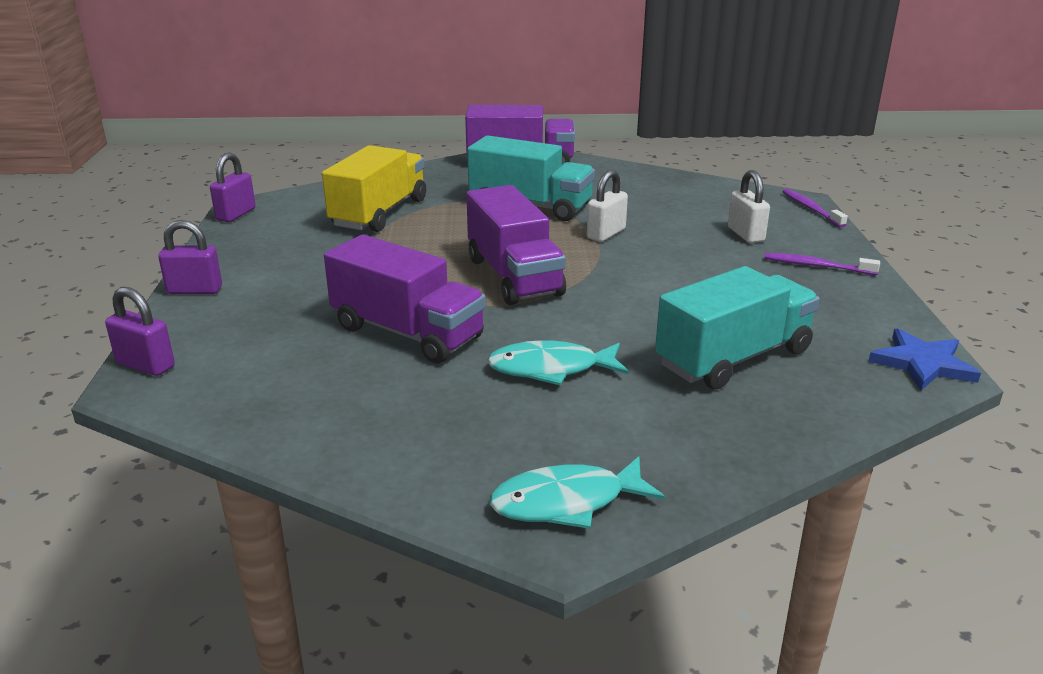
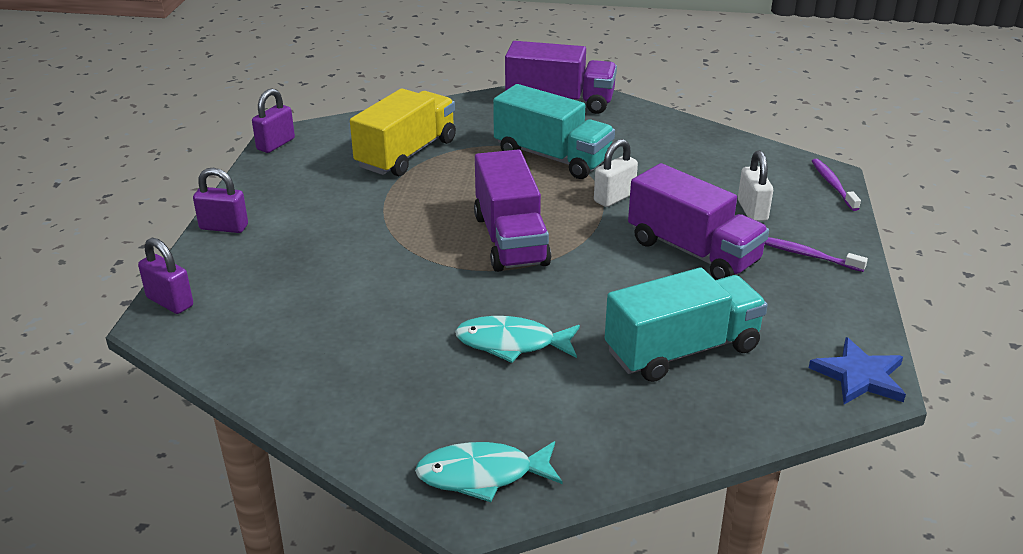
camera: 10 degrees right, 5 degrees up
purple truck [324,235,486,363] -> purple truck moved to [628,163,769,280]

